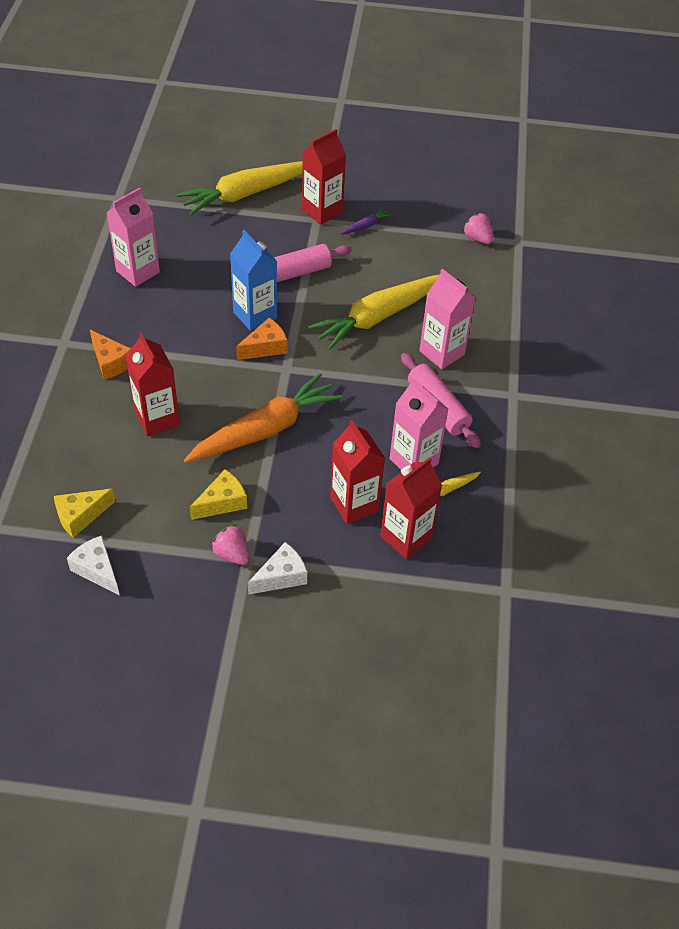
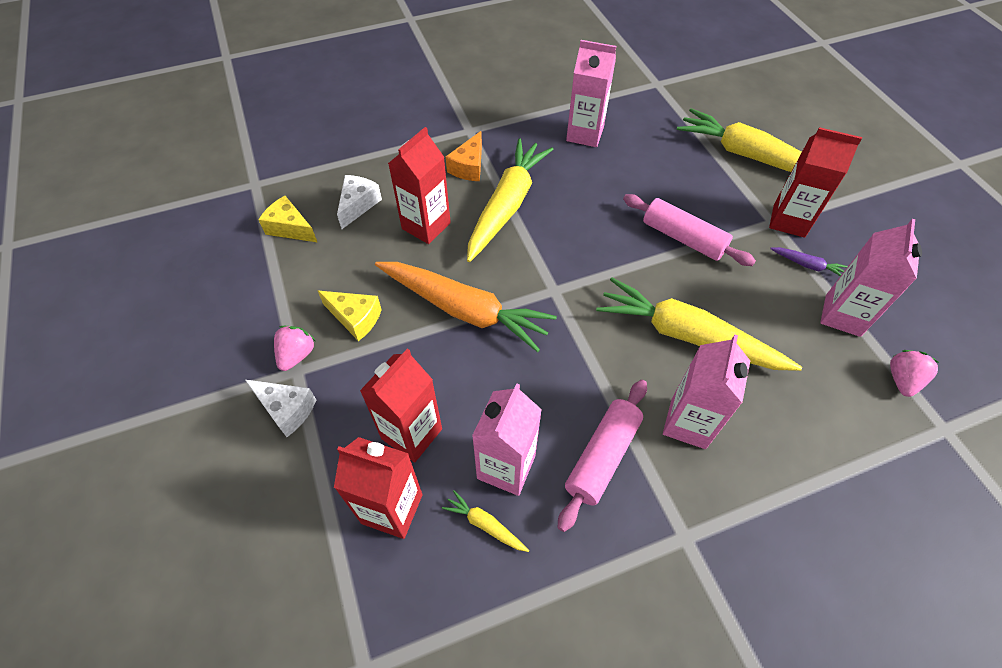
camera: 65 degrees right, 5 degrees up
white cheese [67,535,120,596] -> white cheese moved to [337,175,382,229]
blue carton [230,230,277,331] -> none
orange cheese [236,318,287,360] -> none
none -> yellow carrot [467,138,553,262]
none -> pink carton [820,219,922,337]

